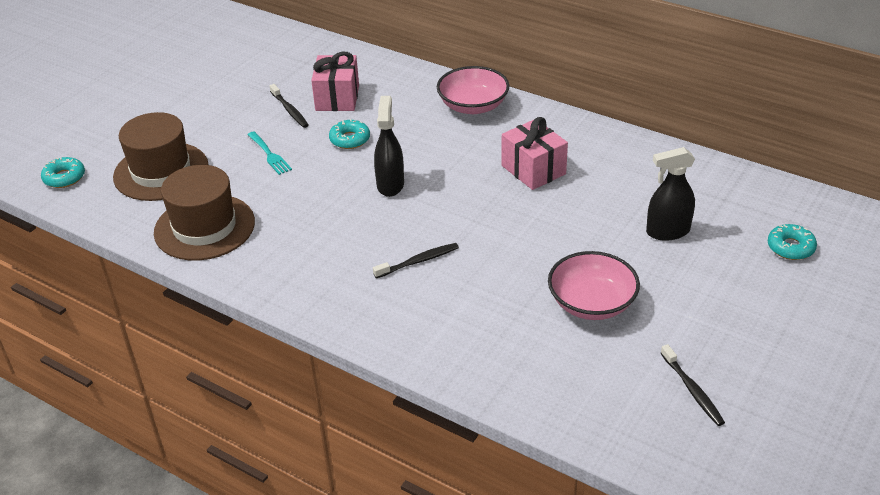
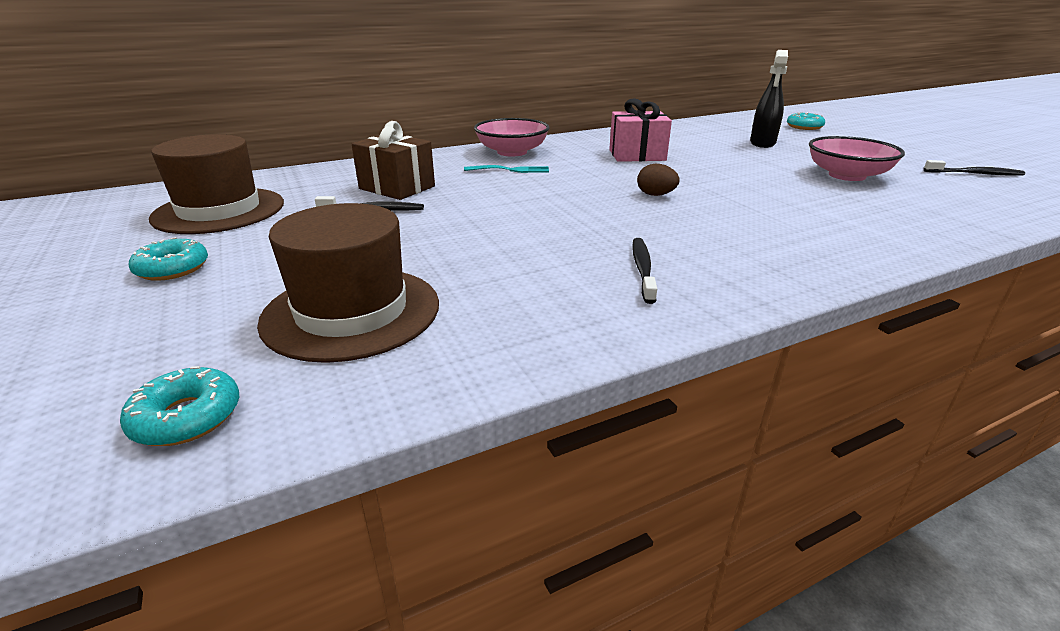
camera: 60 degrees left, 10 degrees down
brown hat [154,165,255,261] -> brown hat moved to [149,134,284,234]
turquoise fork [247,131,292,175] -> turquoise fork moved to [464,165,549,173]
pink gift [311,52,359,111] -> brown gift [352,121,435,200]
turquoise donut [329,119,370,149] -> turquoise donut moved to [129,237,208,281]
black toothbrush [373,243,459,278] -> black toothbrush moved to [632,238,657,304]
black spray bottle [374,96,404,197] -> none
none -> brown egg [637,164,680,196]

